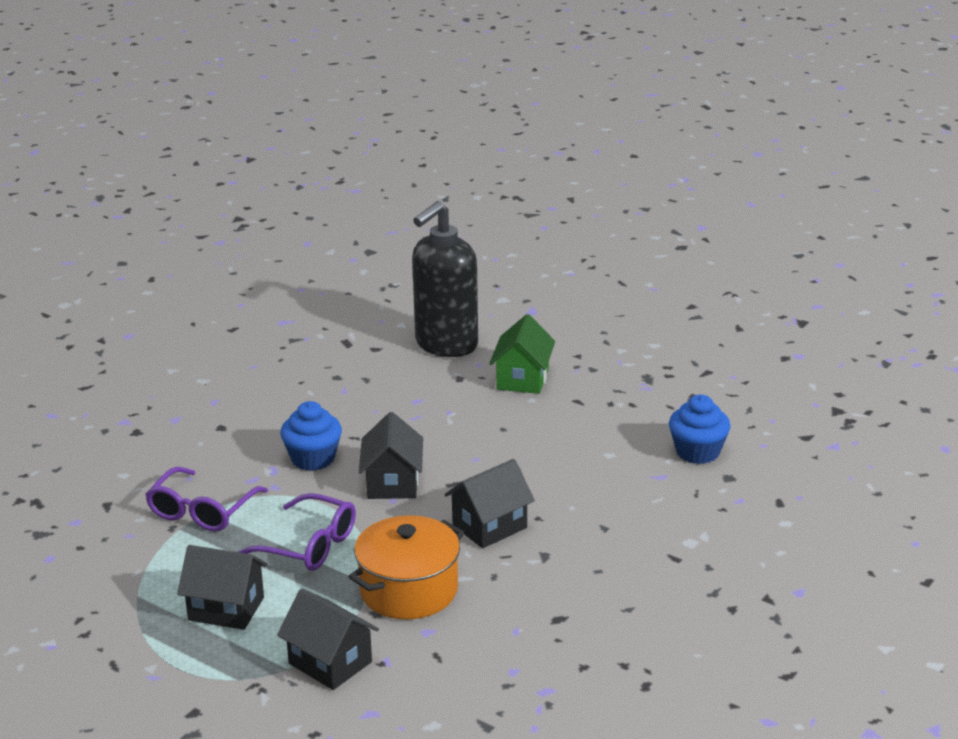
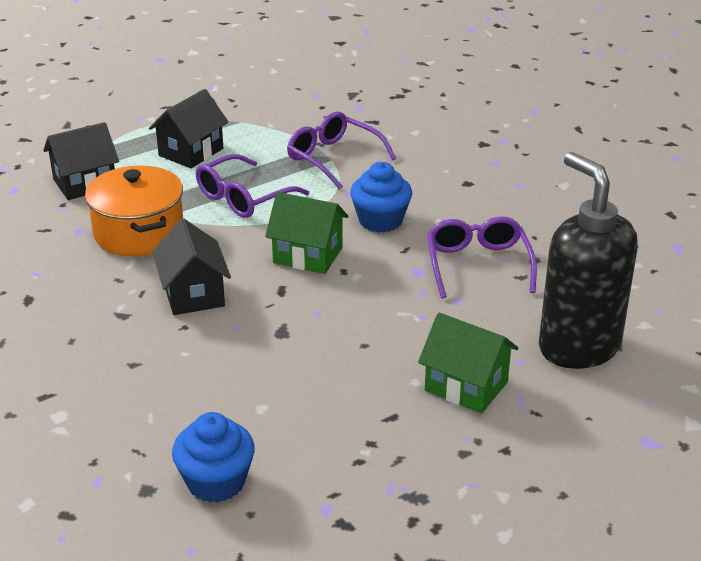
camera: 110 degrees right, 5 degrees up
black house [359,412,423,499] -> green house [265,192,348,274]
none -> purple glasses [427,216,537,298]

